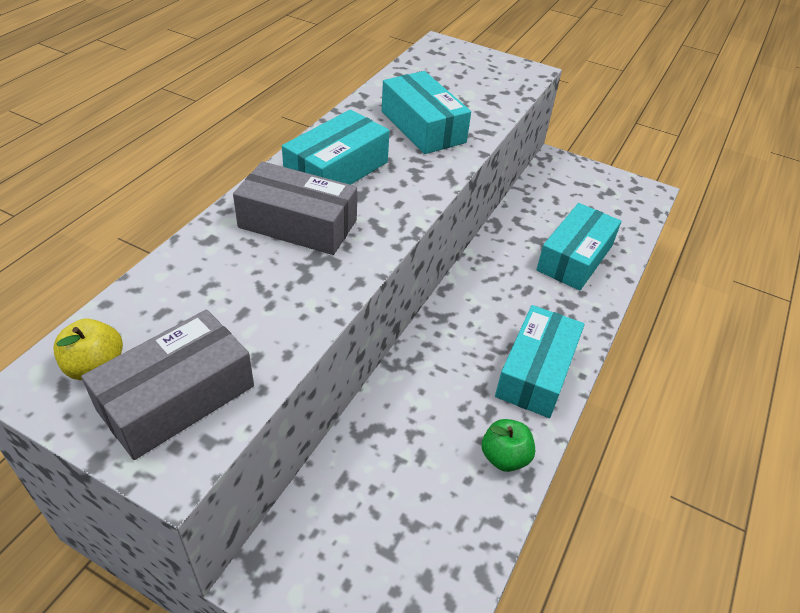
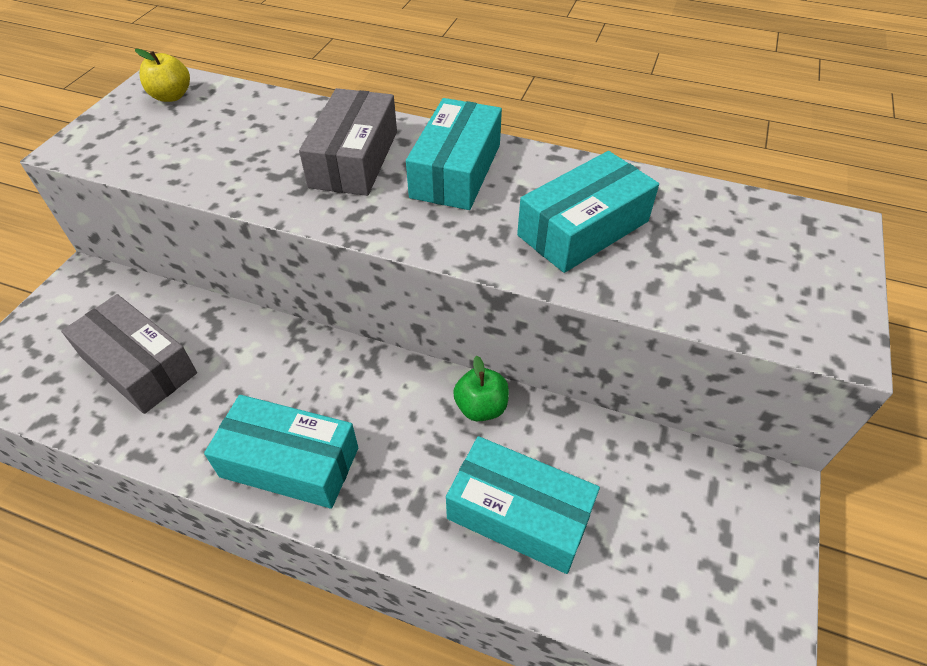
camera: 85 degrees right, 5 degrees up
grey box [81,310,254,460] -> grey box moved to [61,294,197,414]
turquoise box [282,110,390,185] -> turquoise box turned 75 degrees clockwise [406,98,502,210]
green apple [482,419,535,472] -> green apple moved to [453,356,509,421]

